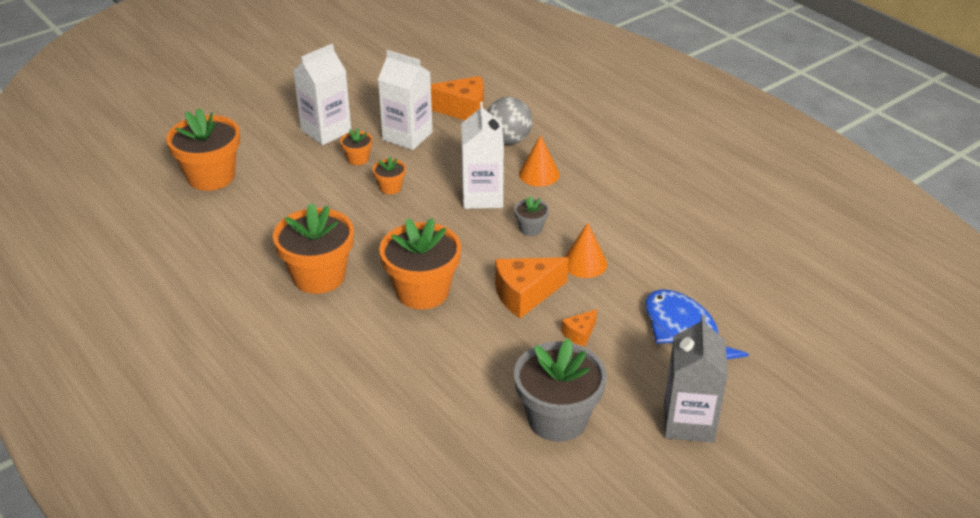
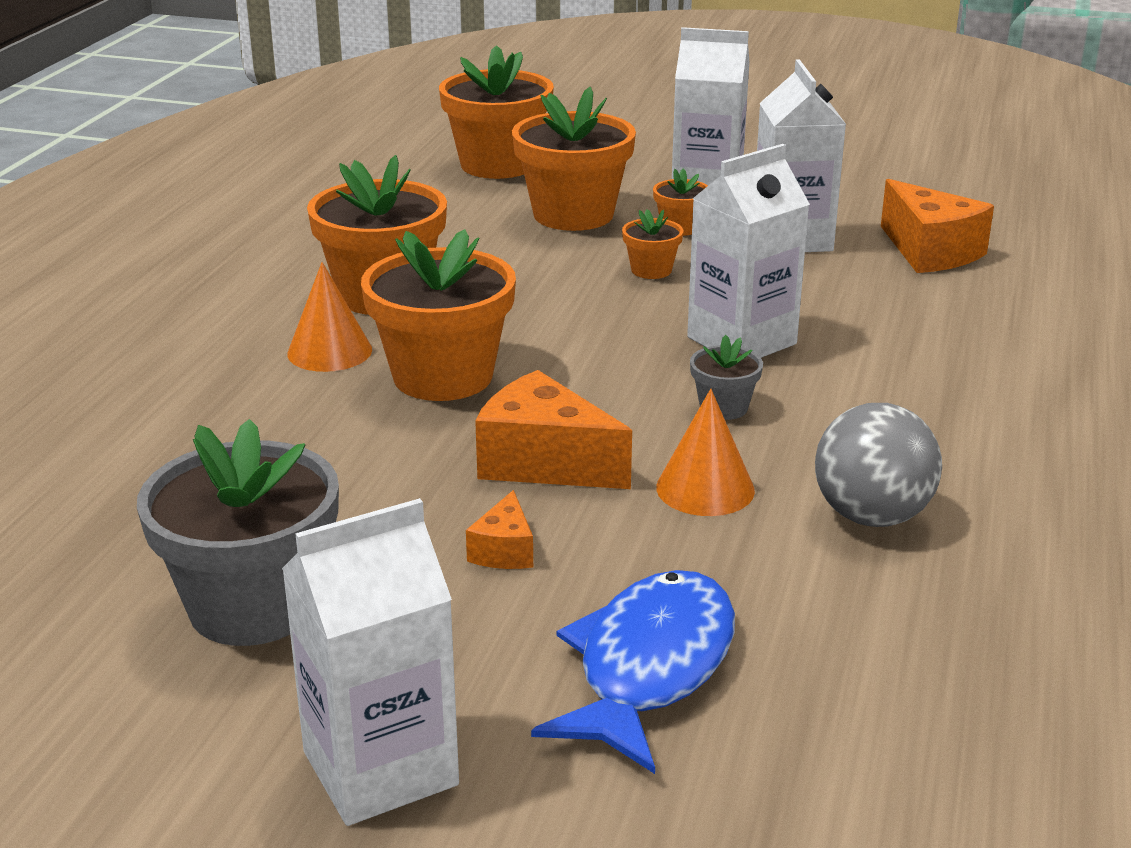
camera: 55 degrees right, 10 degrees down
grey ball [487,97,532,145] -> grey ball moved to [815,403,942,527]
orange cone [519,135,559,187] -> orange cone moved to [287,262,372,372]
orange cheese [561,309,597,347] -> orange cheese turned 90 degrees counterclockwise [466,490,533,569]
grey carton [664,315,728,443] -> white carton [282,498,459,826]
none -> orange flower pot [512,87,636,231]

